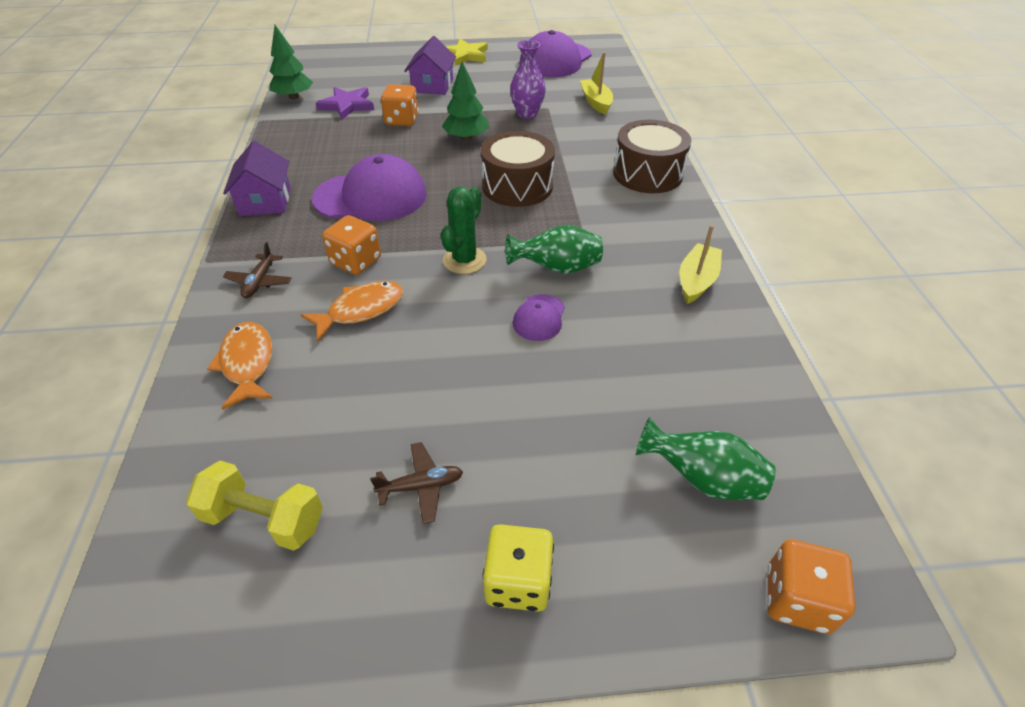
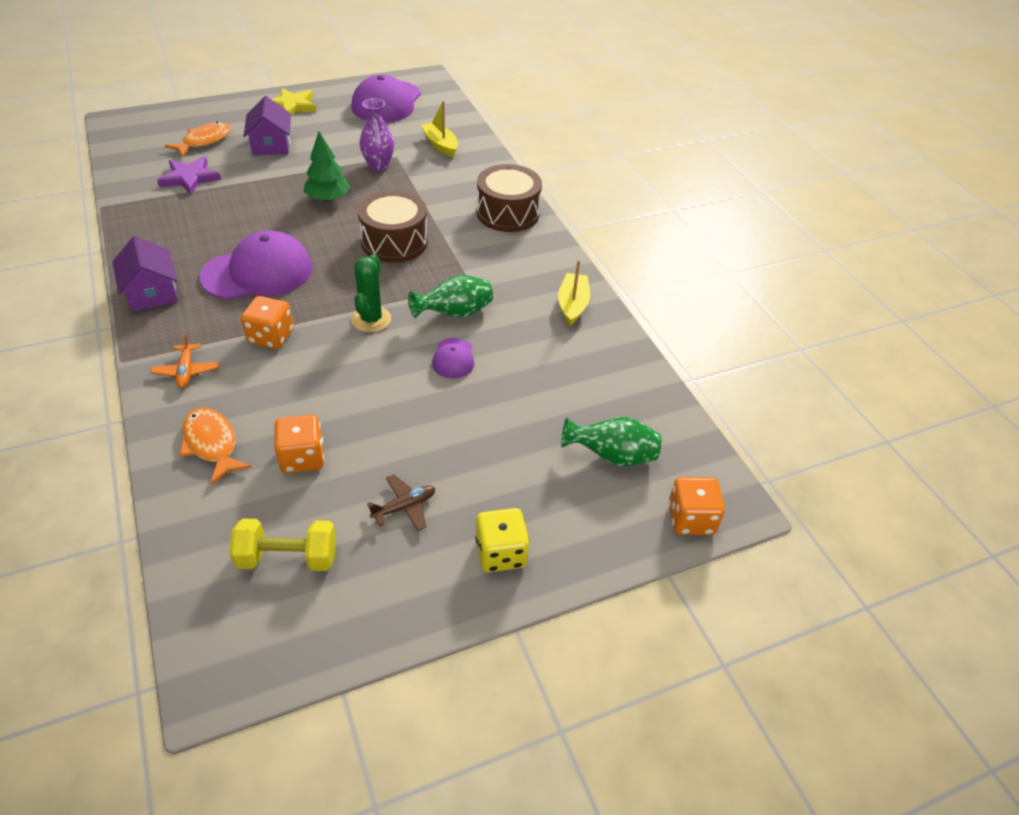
camera: 20 degrees left, 0 degrees up
brown plane [223,242,292,298] -> orange plane [150,333,219,388]
green tree [270,25,313,99] -> none
orange fish [300,281,404,341] -> orange fish moved to [165,122,231,157]
orange dice [381,84,419,126] -> orange dice moved to [274,415,324,473]

